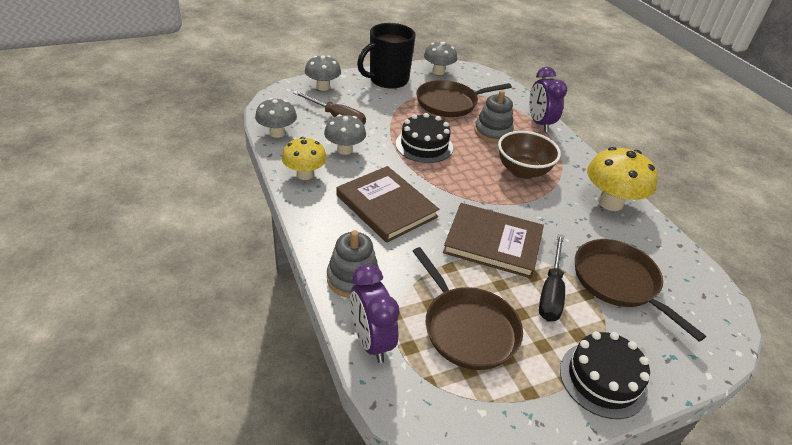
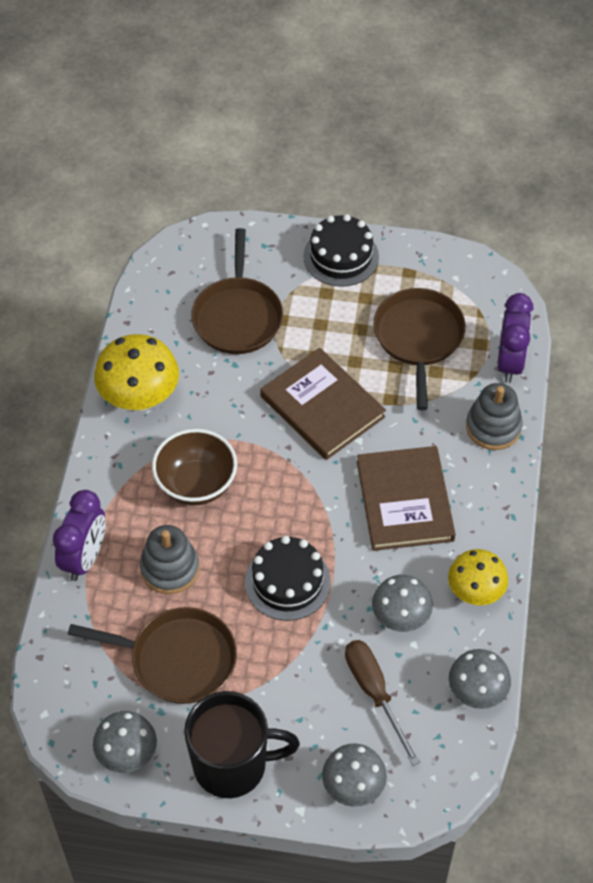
camera: 145 degrees left, 15 degrees up
black screwdriver [539,234,565,322] -> none

